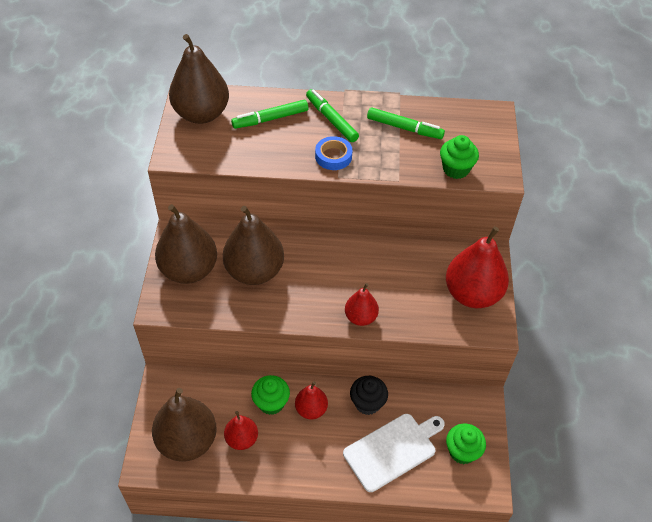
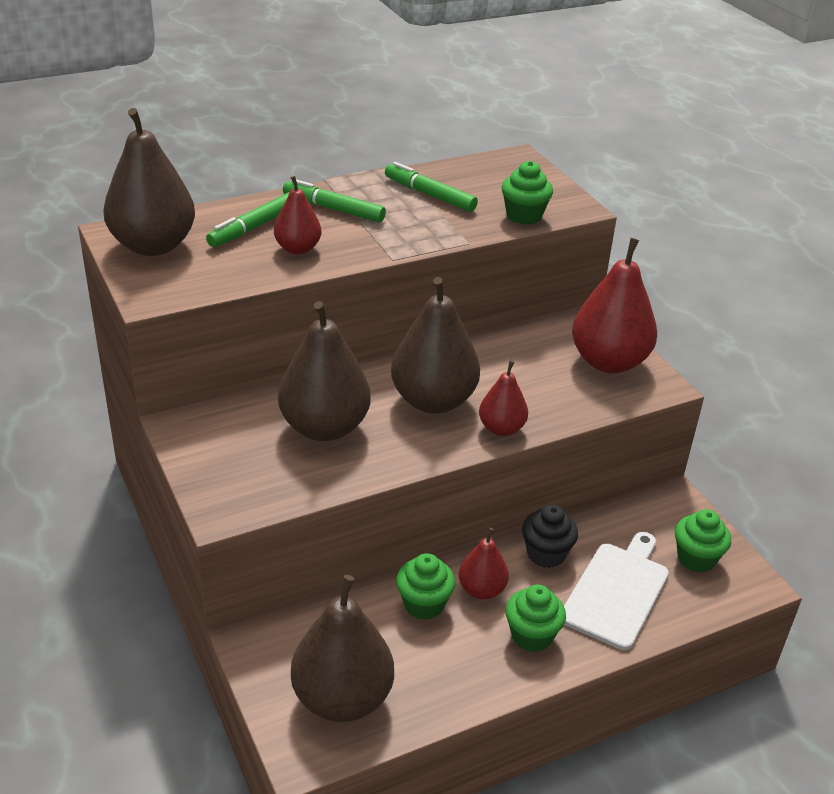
camera: 30 degrees left, 15 degrees down
brown pear [155,204,217,284] -> brown pear moved to [391,277,480,414]
red pear [224,411,258,450] -> red pear moved to [274,176,321,254]
blue tape [315,136,352,170] -> none
green marker [367,107,445,139] -> green marker turned 135 degrees counterclockwise [385,162,478,212]
none -> green cupcake [505,585,566,652]

